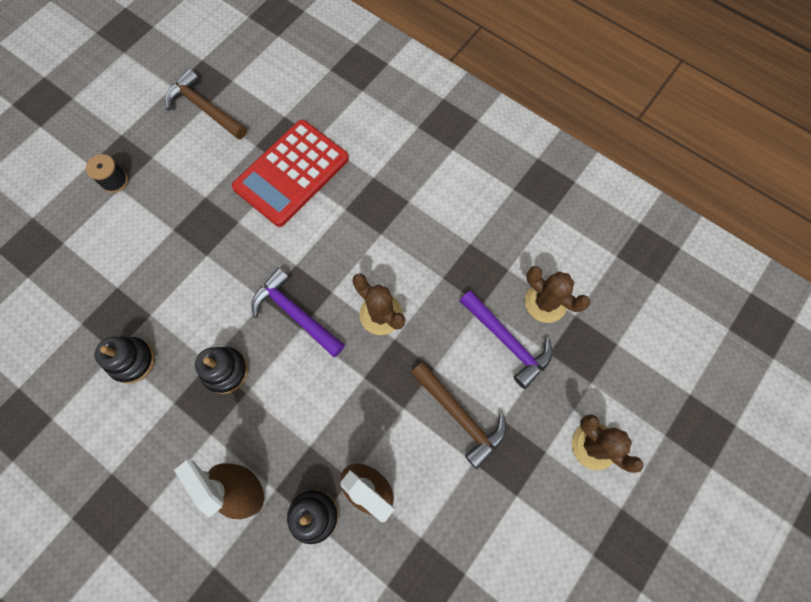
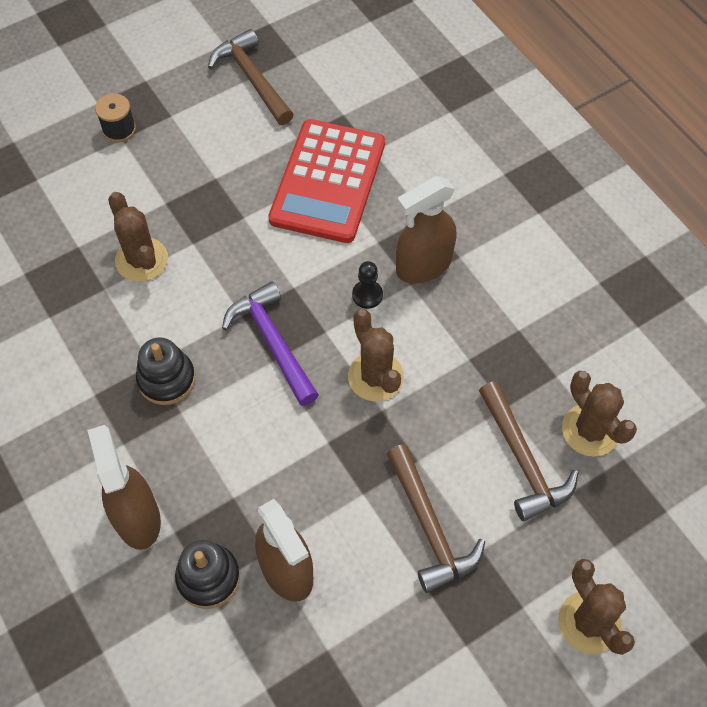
camera: 20 degrees right, 10 degrees down
black stacking toy [95,337,155,384] -> none
red calculator [232,120,349,227] -> red calculator turned 45 degrees counterclockwise [268,119,385,243]
purple hammer [460,290,553,389] -> brown hammer [479,381,578,521]
none -> brown cactus [108,192,168,282]
none -> black pawn [352,261,383,309]
none -> brown spray bottle [396,176,456,284]

